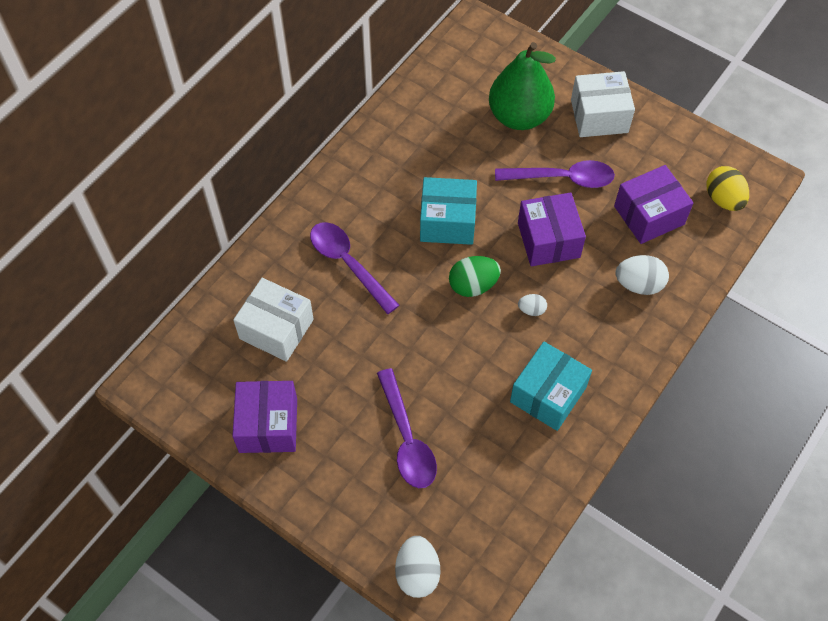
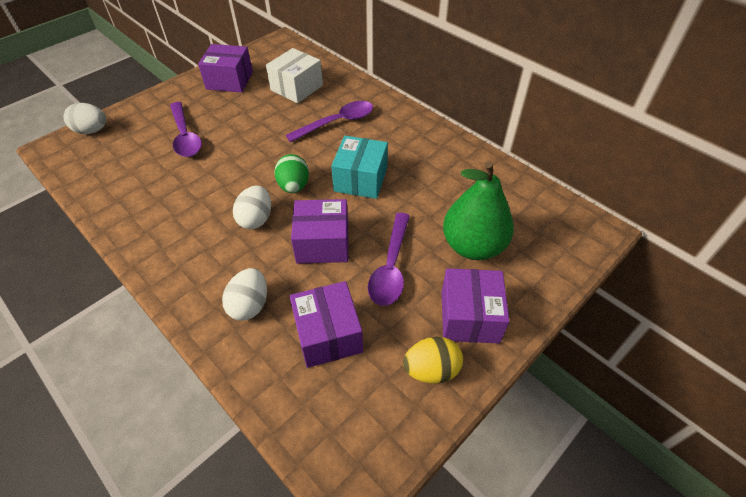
camera: 100 degrees right, 10 degrees down
purple spoon [377,368,437,488] -> purple spoon turned 105 degrees counterclockwise [170,102,202,157]
turquoise box [510,342,592,431] -> none
white egg [518,294,547,316] -> white egg [233,185,271,229], size x1.81
white box [571,71,635,137] -> purple box [441,268,509,343]
yellow egg [706,166,749,211] -> yellow egg moved to [403,337,463,384]

